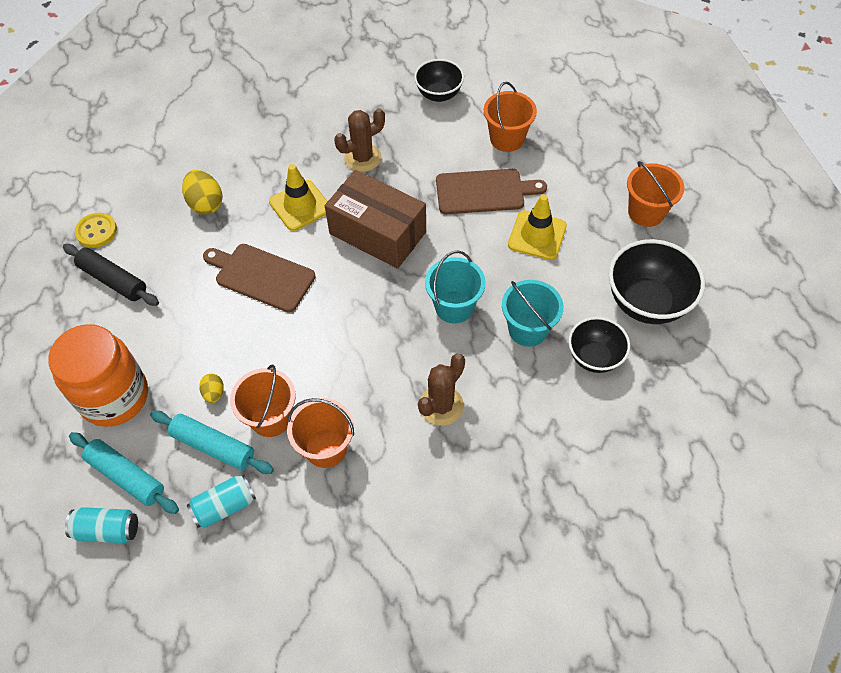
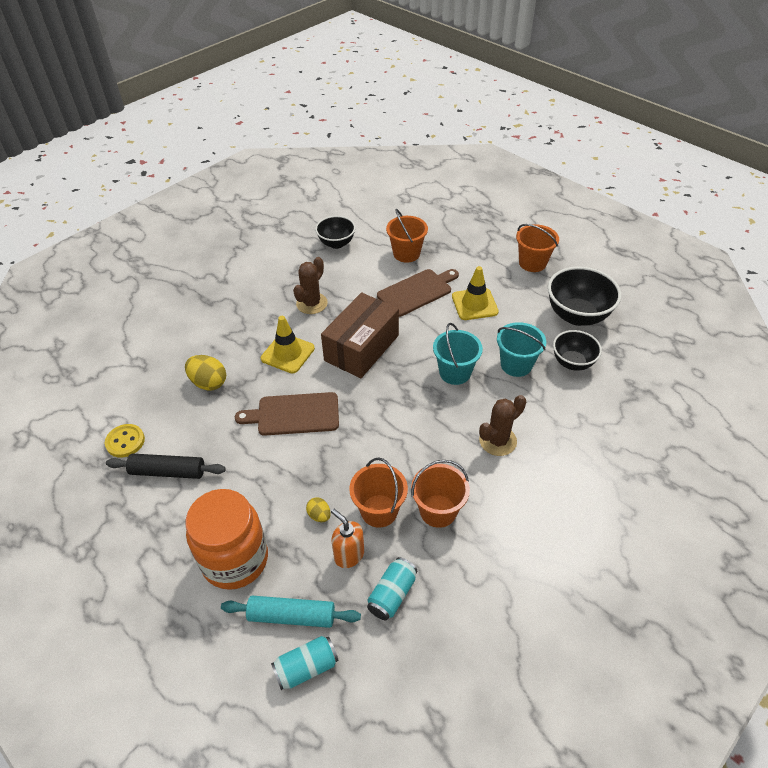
camera: 30 degrees left, 10 degrees down
turquoise rolling pin [150,411,274,474] -> orange soap dispenser [331,509,364,568]
brown box [325,170,426,269] -> brown box turned 60 degrees counterclockwise [321,292,399,378]
brown cactus [418,354,465,426] -> brown cactus turned 45 degrees clockwise [479,395,526,456]

